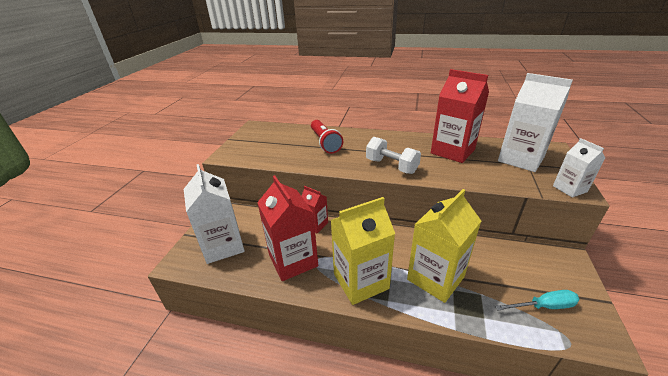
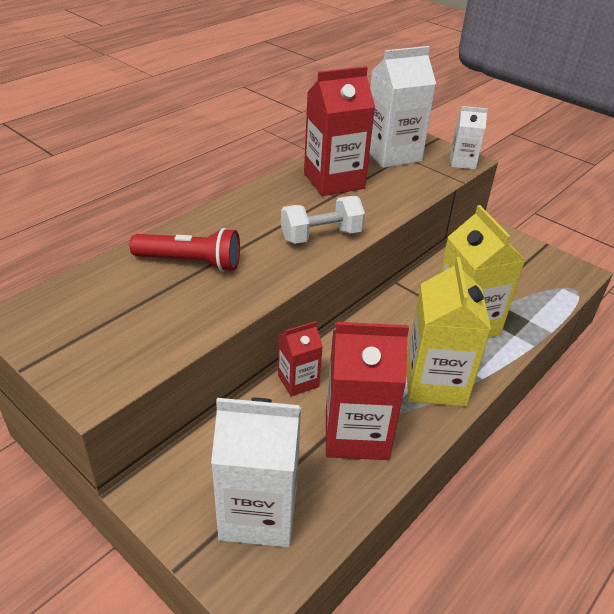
camera: 65 degrees left, 5 degrees up
turquoise screwdriver [495,290,580,310] -> none

